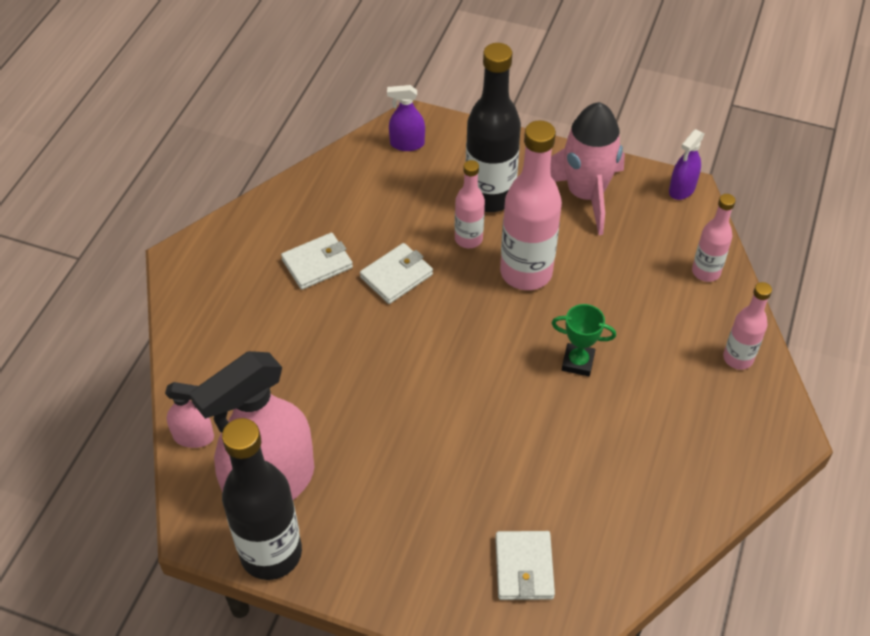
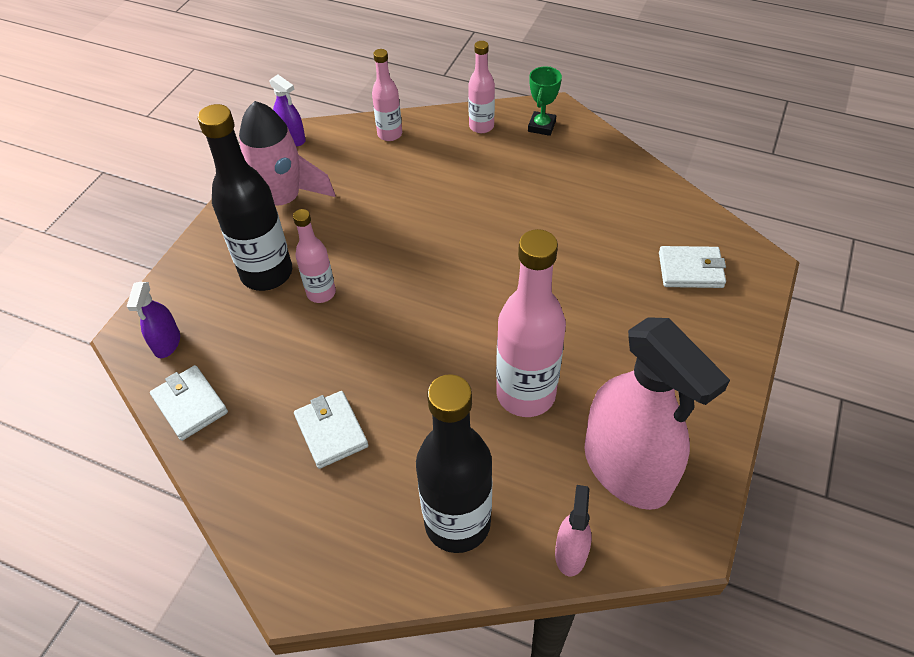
camera: 85 degrees left, 0 degrees up
black bottle [222,418,302,580] -> black bottle moved to [416,374,492,553]
white wallet [360,243,433,304] -> white wallet moved to [150,365,228,441]
pink bottle [500,120,562,290] -> pink bottle moved to [496,229,566,417]
green trophy [552,304,616,376] -> green trophy moved to [528,66,562,136]

